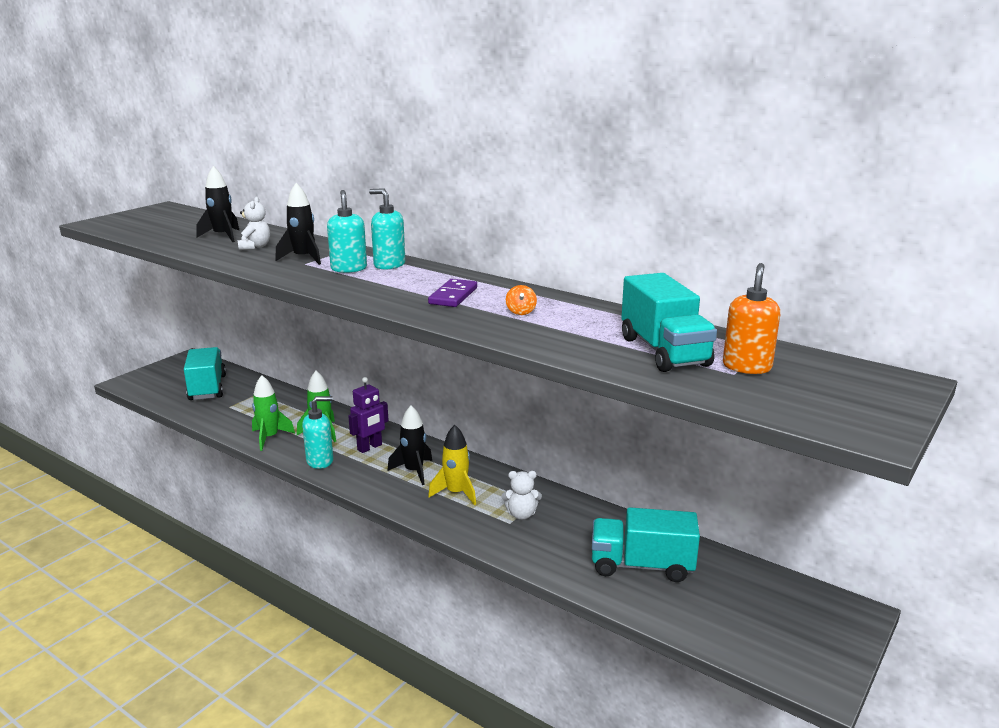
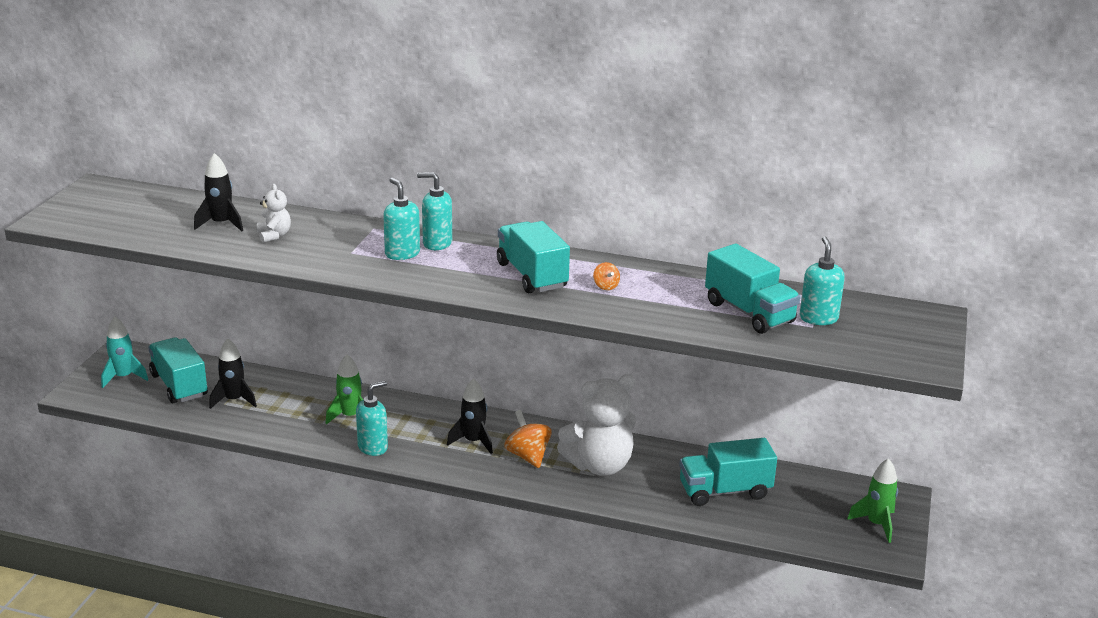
camera: 20 degrees left, 5 degrees up
green rocket [252,375,295,451] -> green rocket moved to [847,458,898,543]
black rocket [275,183,321,265] -> black rocket moved to [209,339,257,409]
purple robot [348,377,389,453] -> none
purple domino [428,279,477,307] -> turquoise truck [497,221,570,293]
yellow rocket [428,425,476,505] -> orange spinning top [504,410,552,468]
white teddy bear [501,471,542,520] -> white teddy bear [557,374,636,476], size x2.15
orange soap dispenser [723,263,780,374] -> turquoise soap dispenser [800,236,845,325]
none -> turquoise rocket [101,317,148,388]

